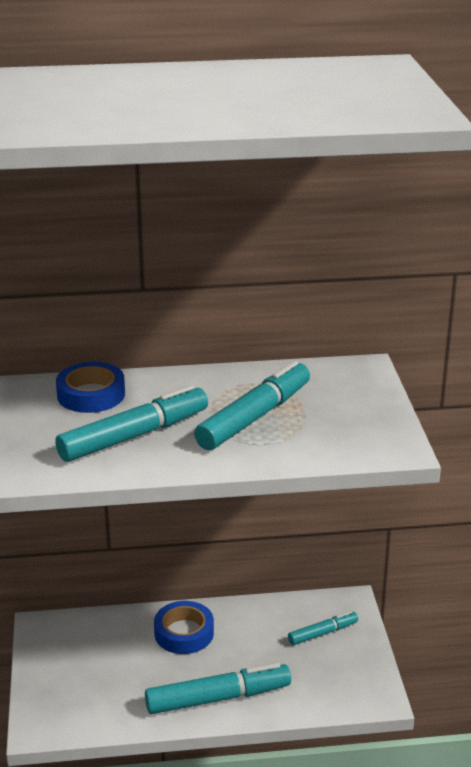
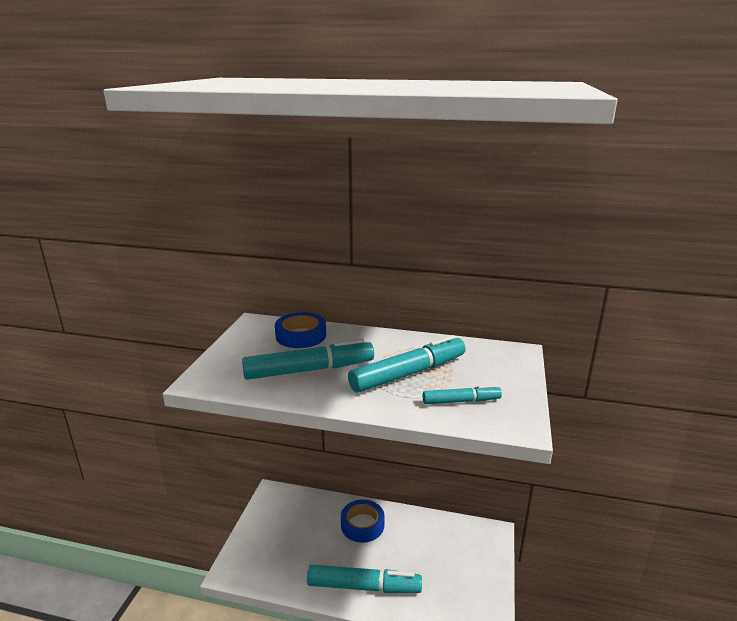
camera: 20 degrees right, 5 degrees down
turquoise marker [288,611,358,645] -> turquoise marker moved to [423,385,502,404]

